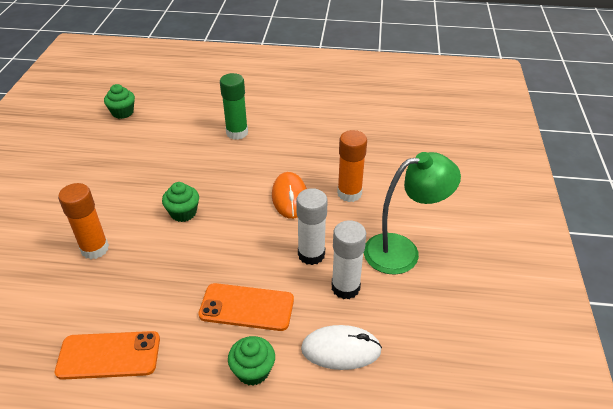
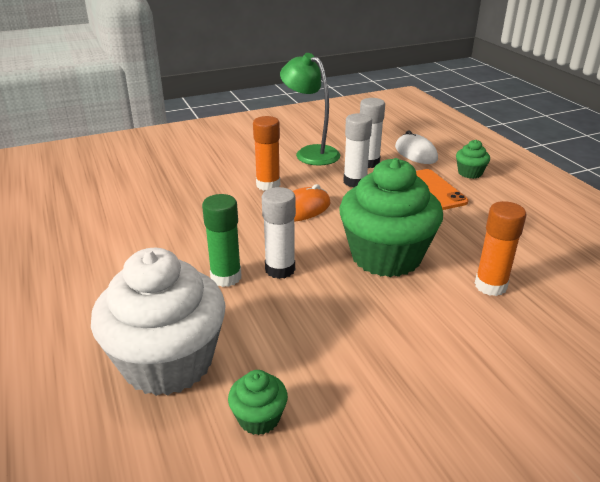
camera: 120 degrees left, 10 degrees down
orange phone [55,331,160,380] -> none
green cupcake [162,182,199,222] -> green cupcake [339,158,443,277], size x2.36
none -> white cupcake [91,248,226,396]
none -> white glue stick [262,187,296,279]

